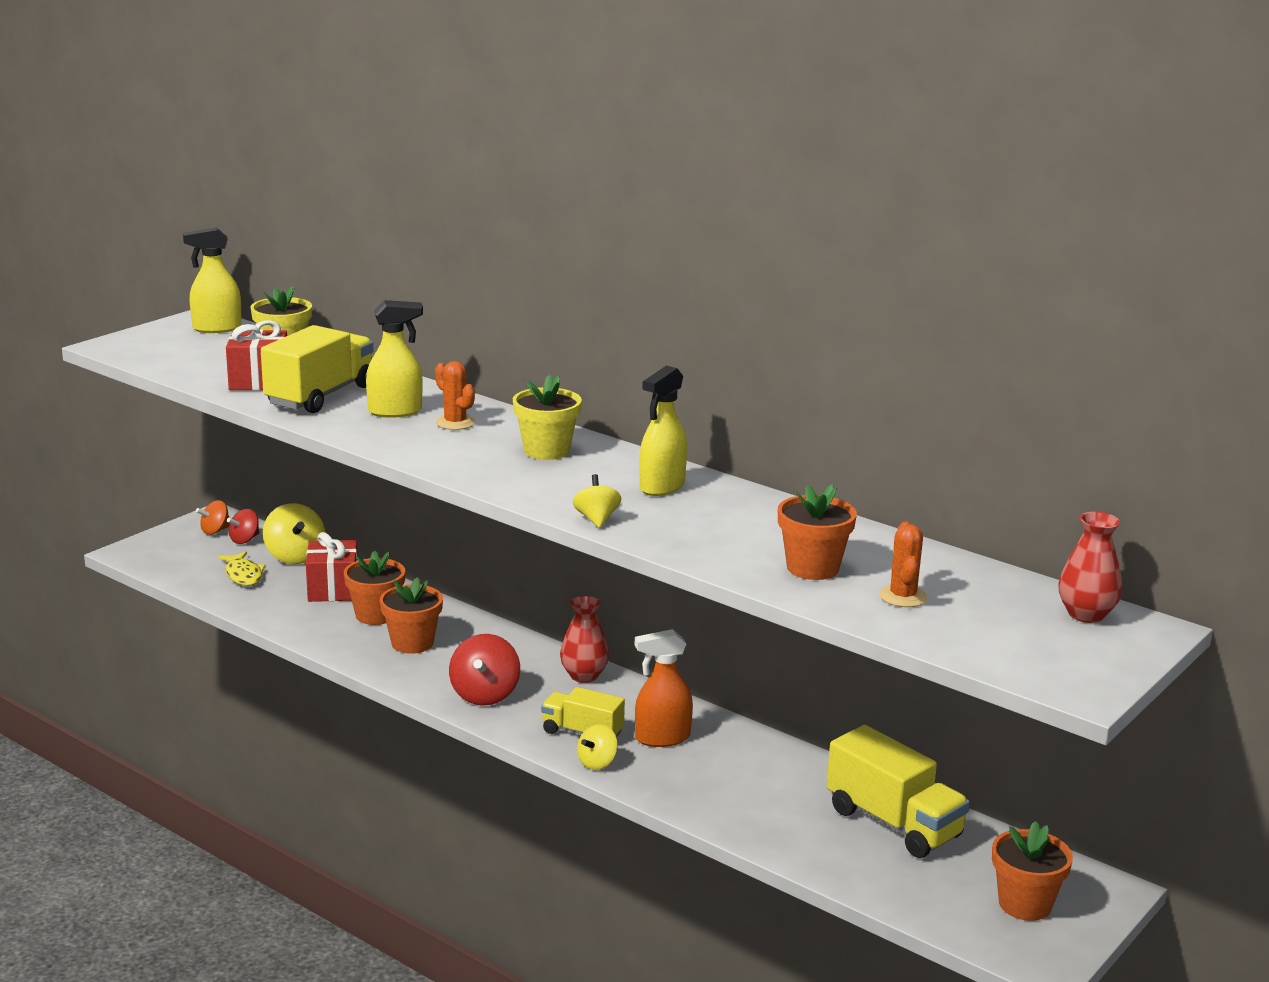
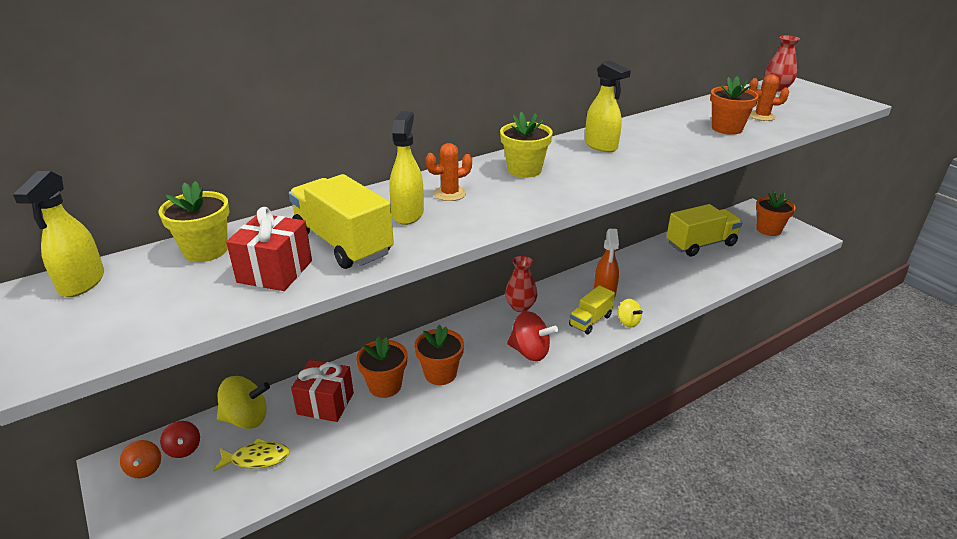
camera: 70 degrees left, 10 degrees up
yellow spinning top [573,474,621,528] -> none

